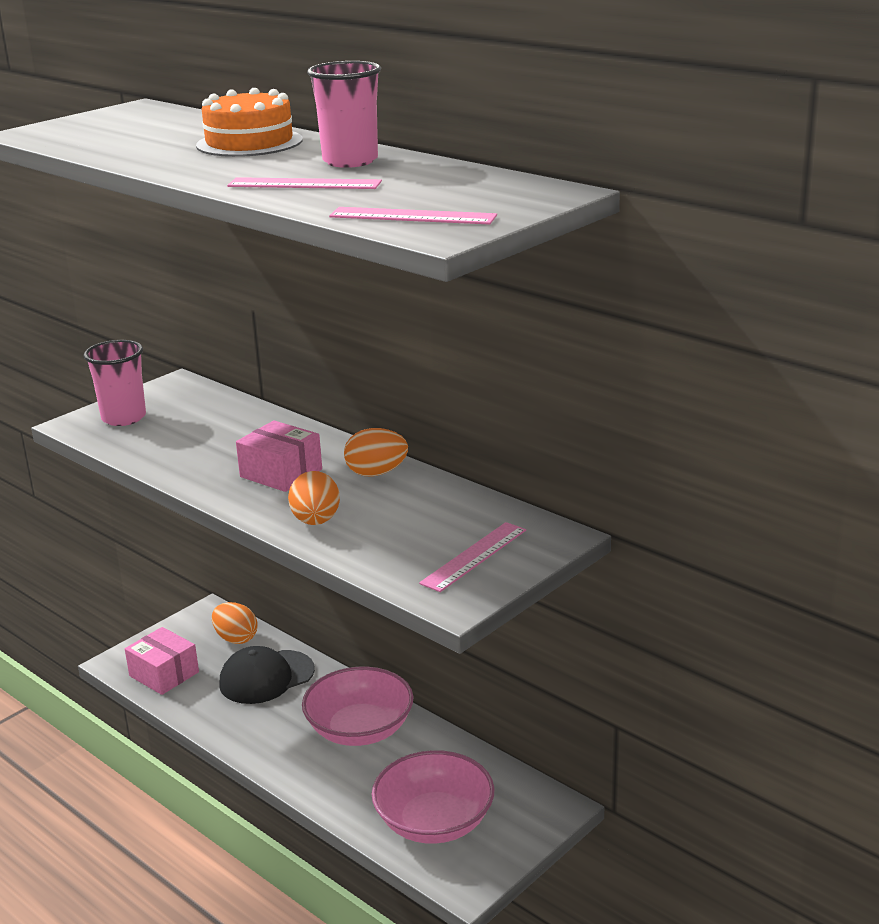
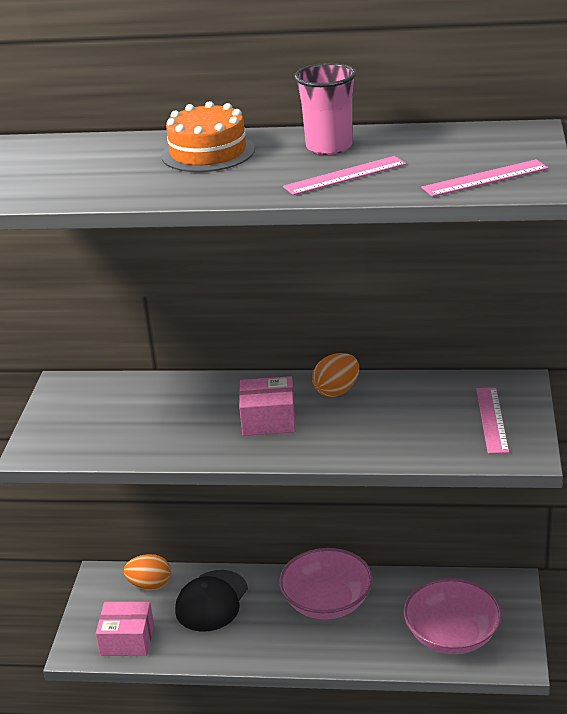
camera: 35 degrees left, 5 degrees up
pink cup [83,340,146,426] -> none
orange egg [288,471,340,525] -> none

